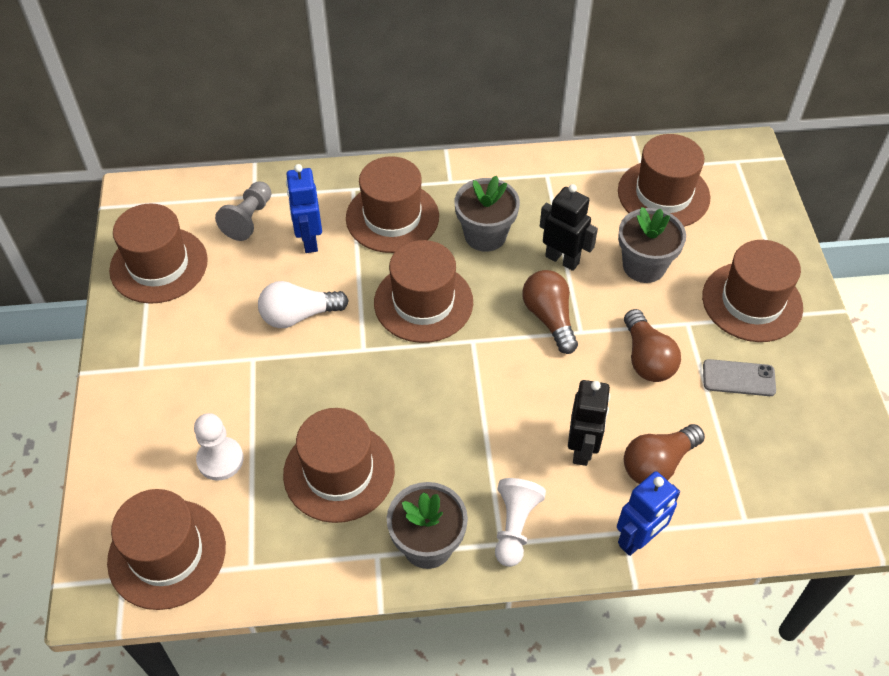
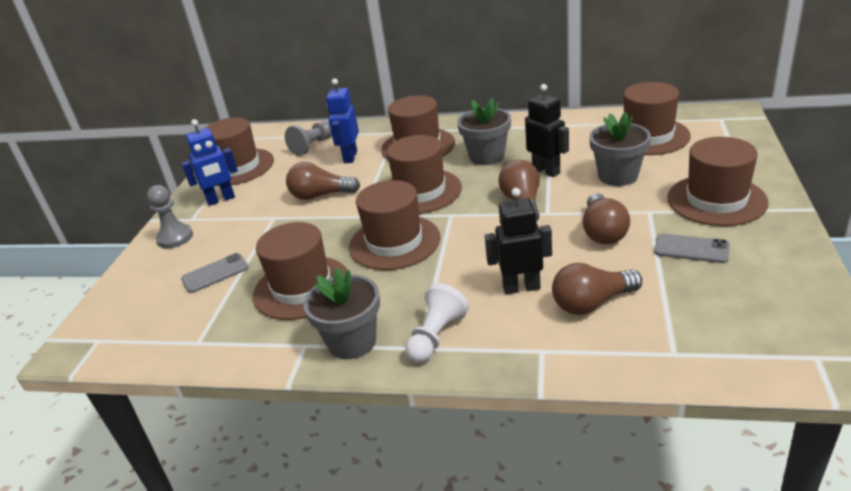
camera: 20 degrees right, 20 degrees down
brown hat [107,489,226,610] -> brown hat moved to [349,180,440,270]
white pawn [194,413,244,481] -> grey phone [181,253,248,293]
white light bulb [258,281,349,328] -> brown light bulb [286,162,360,200]
black robot [568,380,610,466] -> black robot turned 120 degrees counterclockwise [485,188,552,294]
blue robot [617,471,680,556] -> blue robot moved to [182,119,238,206]
none -> grey pawn [147,185,193,248]

